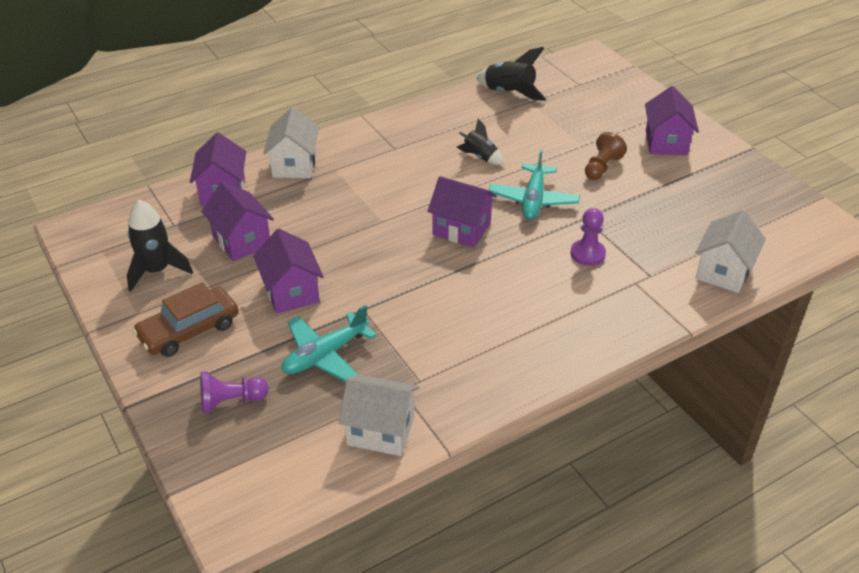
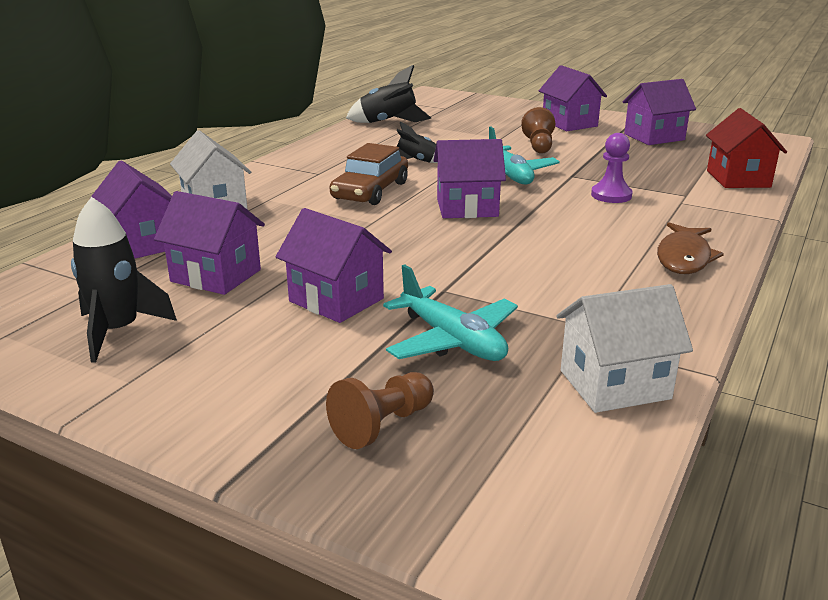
camera: 30 degrees left, 15 degrees down
brown car [133,282,238,357] -> brown car moved to [330,143,408,205]
purple pawn [200,372,269,413] -> brown pawn [326,372,434,449]
turquoise plane [281,305,377,382] -> turquoise plane turned 60 degrees counterclockwise [383,264,518,361]
white house [695,210,766,293] -> red house [706,108,787,188]
none -> purple house [623,79,696,145]
none -> brown fish [657,222,724,274]

